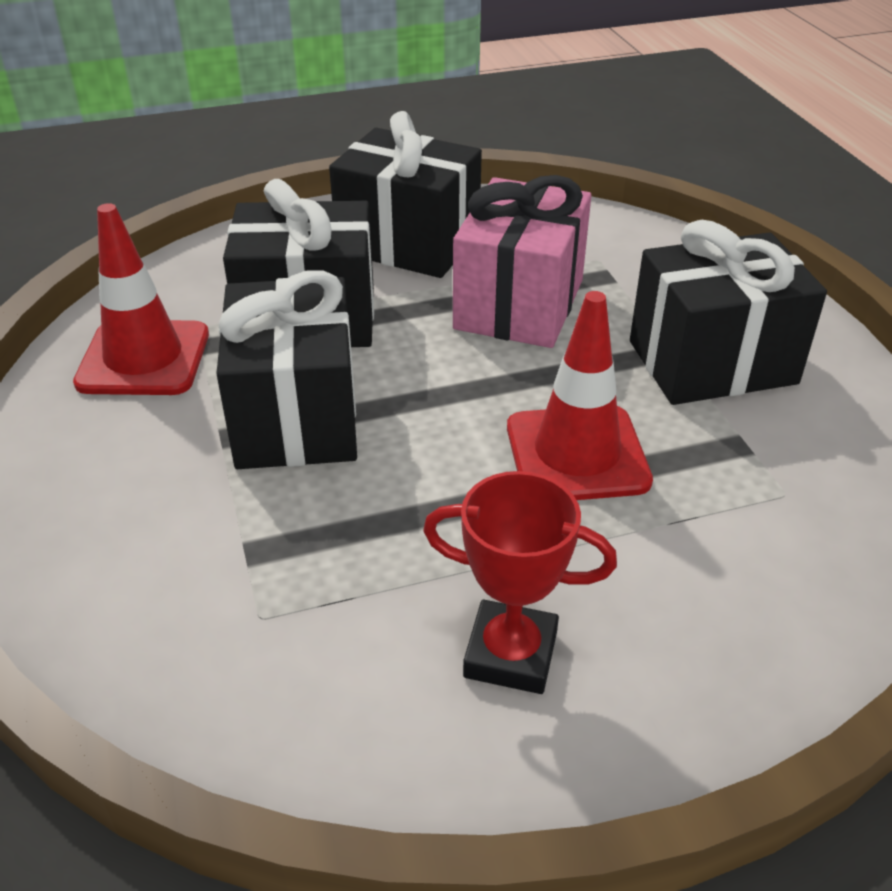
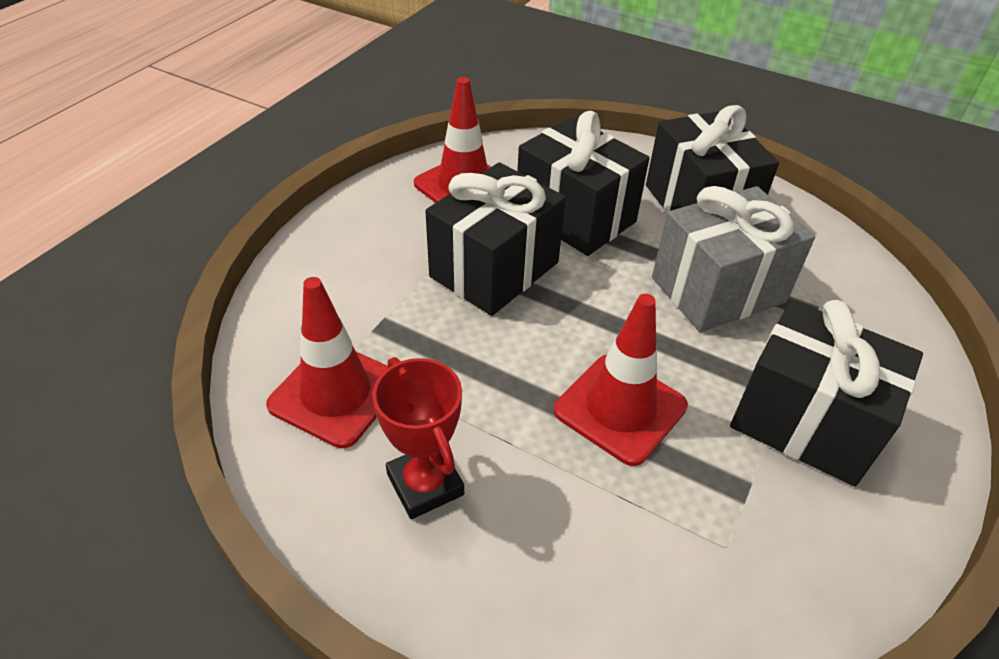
camera: 45 degrees right, 5 degrees up
pink gift [453,175,591,348] -> grey gift [652,186,815,332]
none -> red traffic cone [266,277,388,449]

